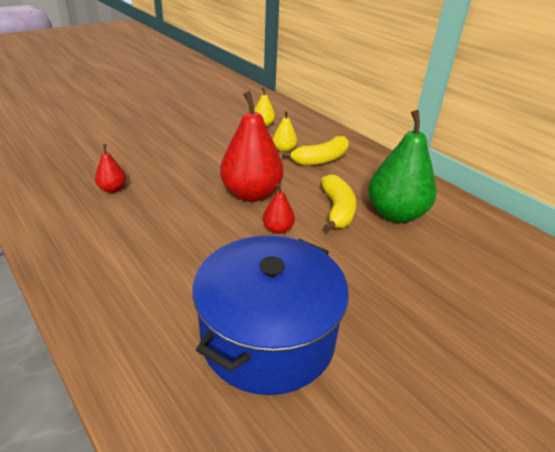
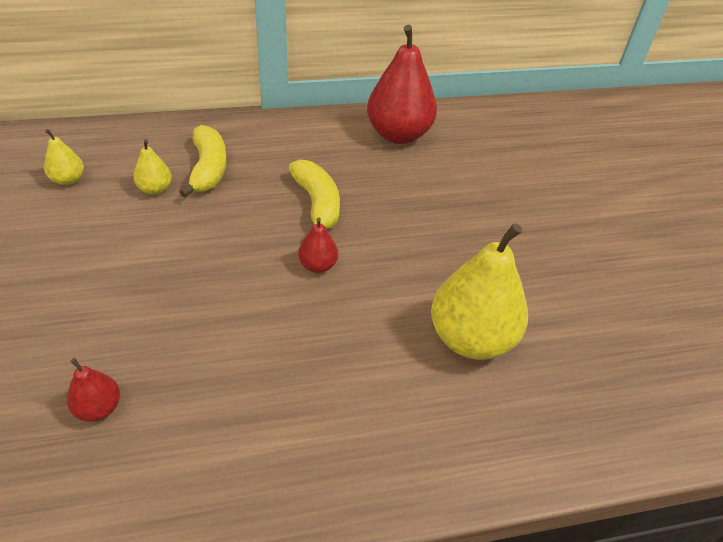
camera: 65 degrees left, 10 degrees up
blue pot [192,235,349,395] -> yellow pear [431,223,528,360]
red pear [220,91,283,202] -> red pear moved to [367,25,437,144]
yellow banana [321,174,356,232] -> yellow banana turned 45 degrees clockwise [289,159,340,230]
green pear [368,110,436,223] -> none

